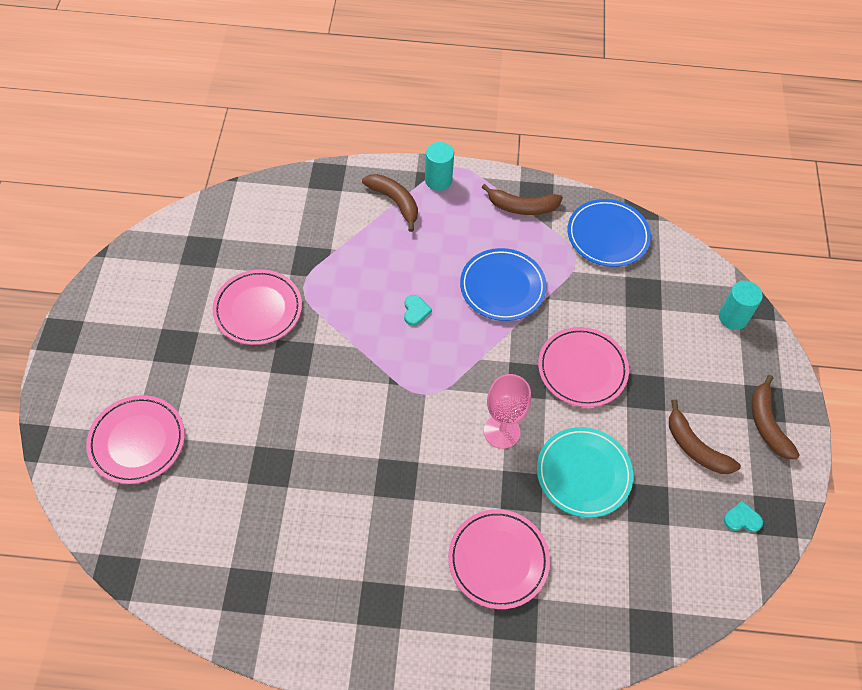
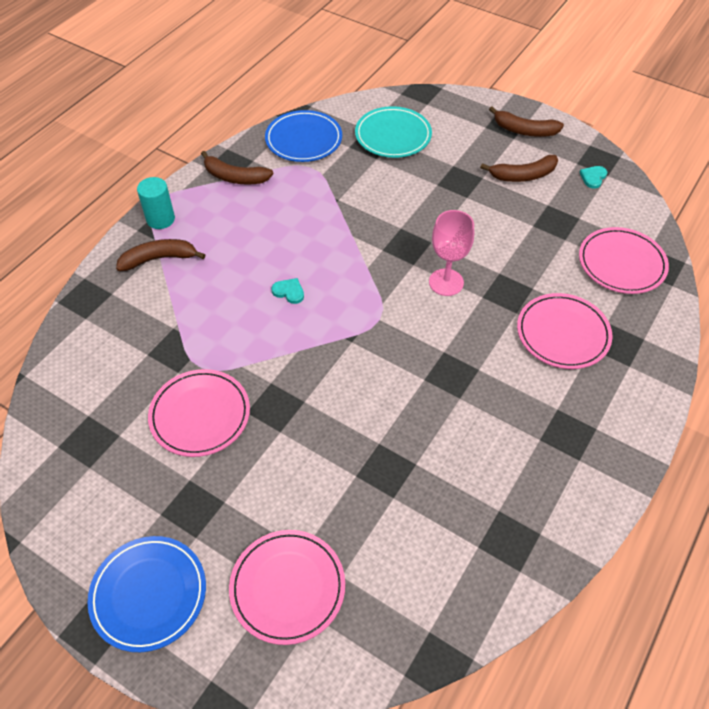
camera: 60 degrees left, 5 degrees down
blue plate [460,248,547,321] -> blue plate moved to [87,536,206,652]
brown banana [482,184,563,215] -> brown banana turned 75 degrees clockwise [201,151,273,185]
turquoise plate [537,427,633,518] -> turquoise plate moved to [355,106,432,158]
pink plate [538,327,629,407] -> pink plate moved to [579,227,669,294]
turquoise cylinder [719,281,763,330] -> none

